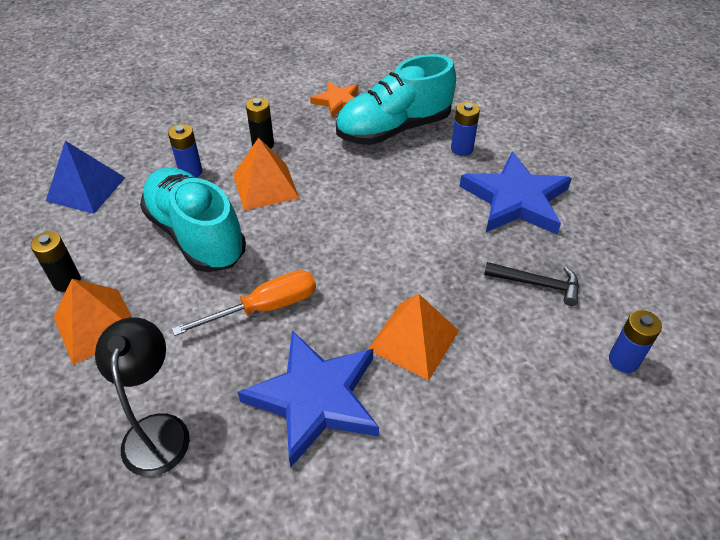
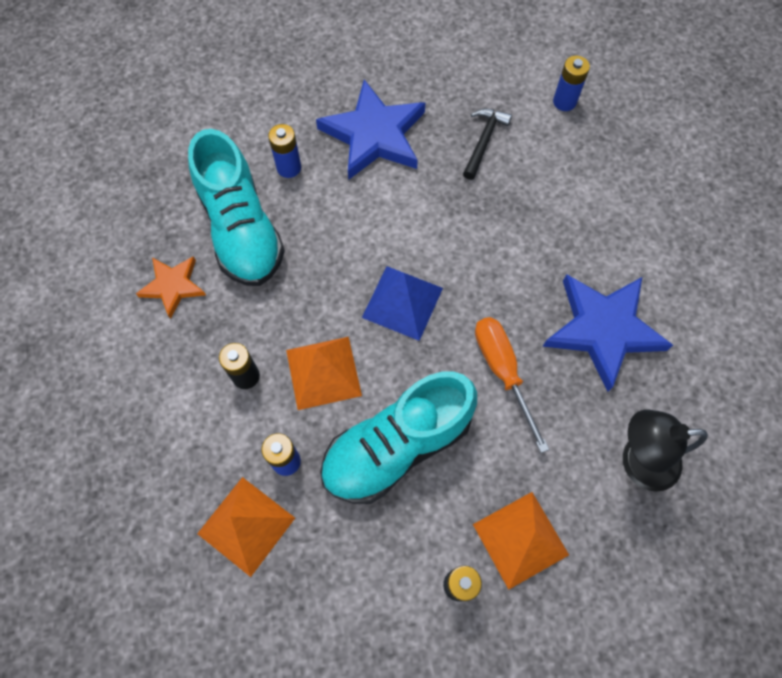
camera: 85 degrees left, 20 degrees up
blue pyramid [46,141,125,214] -> blue pyramid moved to [362,266,443,341]
orange pyramid [367,294,459,381] -> orange pyramid moved to [197,477,295,577]

